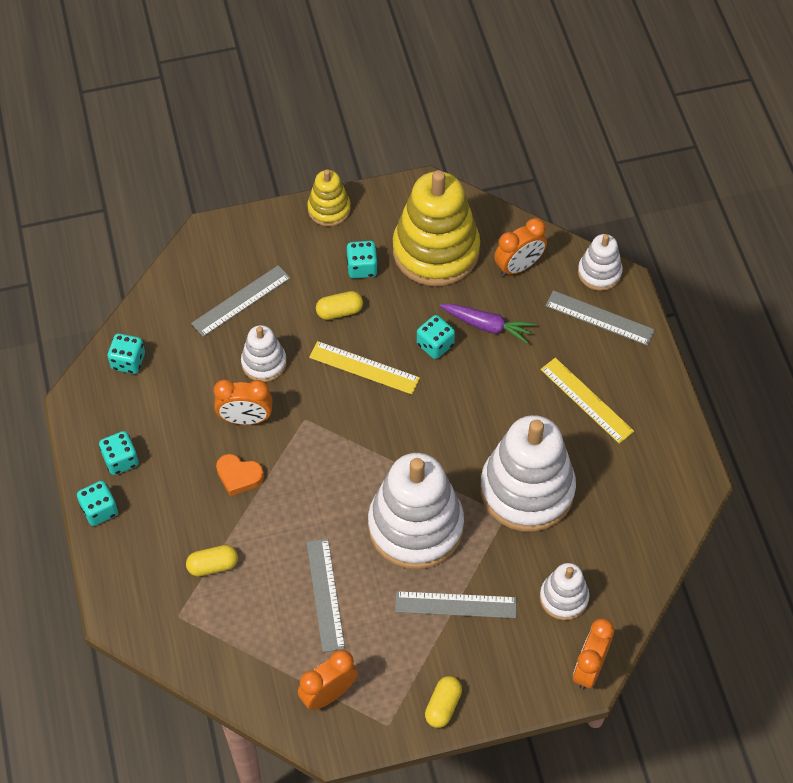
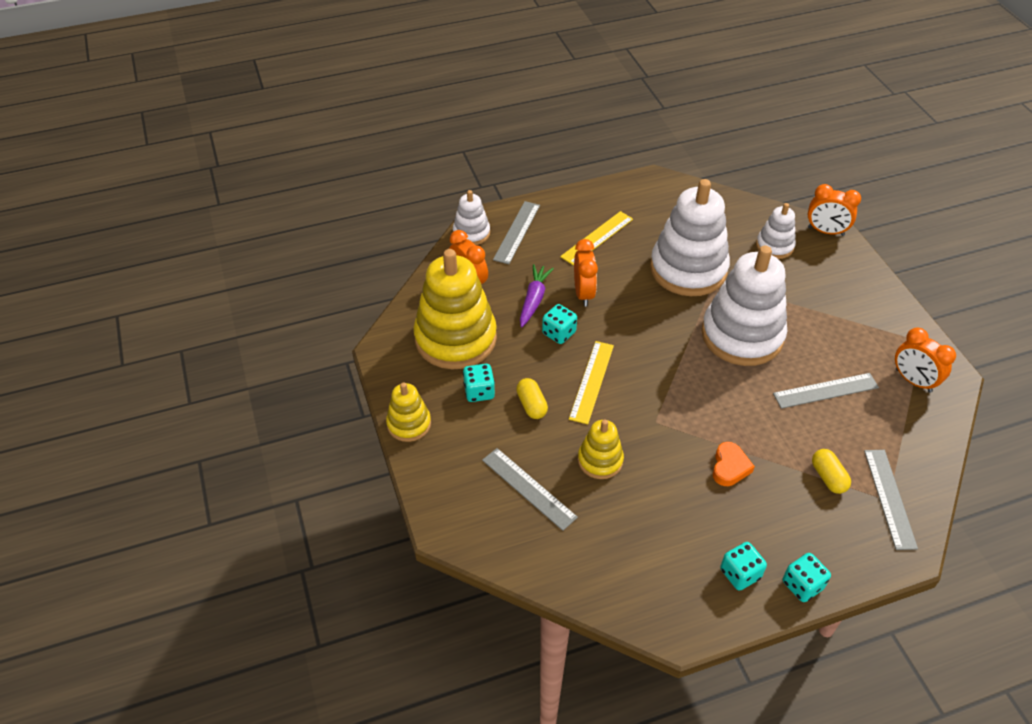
camera: 95 degrees left, 10 degrees down
turquoise dice [107,333,145,374] -> none
orange clock [214,379,273,425] -> orange clock moved to [574,239,598,307]
white stacking toy [241,325,287,382] -> yellow stacking toy [578,419,624,479]
grey ruler [395,591,517,618] -> grey ruler moved to [864,450,918,550]
yellow capsule [425,676,462,728] -> none

